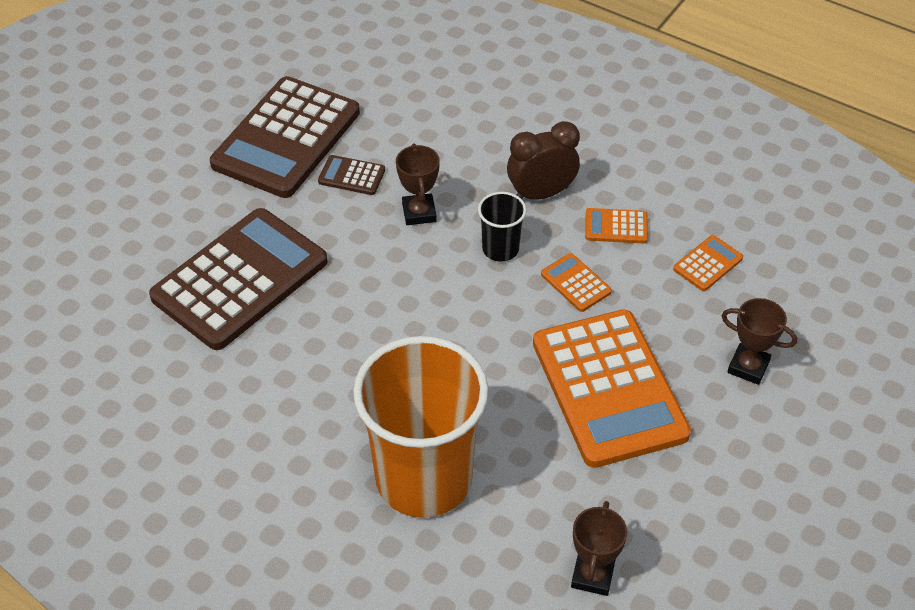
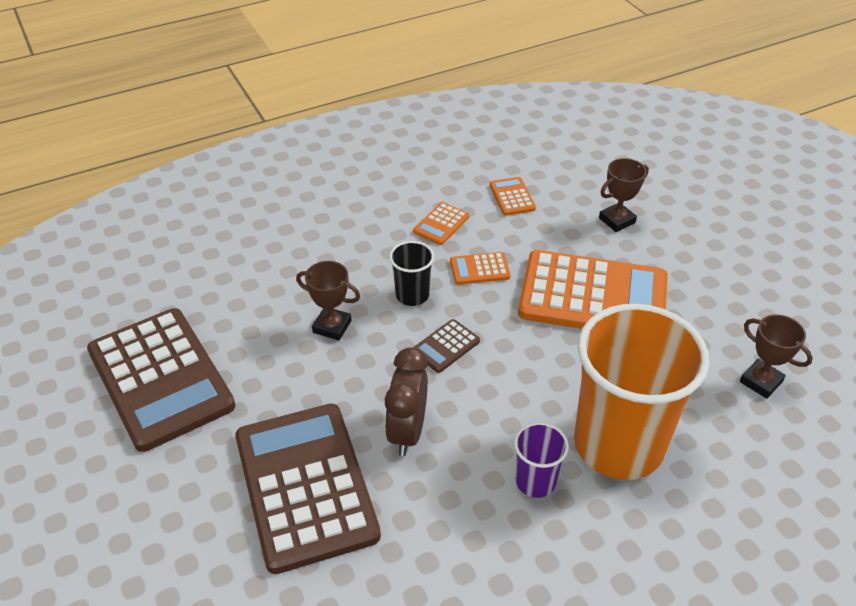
camera: 60 degrees left, 5 degrees down
brown calculator [318,155,385,195] -> brown calculator moved to [413,319,480,373]
brown clock [507,121,580,200] -> brown clock moved to [385,348,428,456]
none -> purple cup [514,422,569,498]

